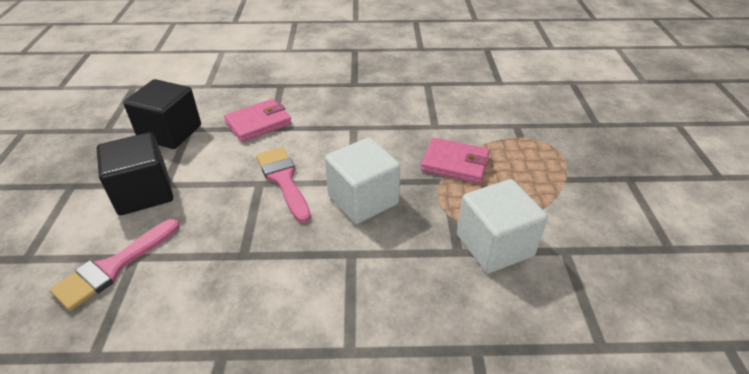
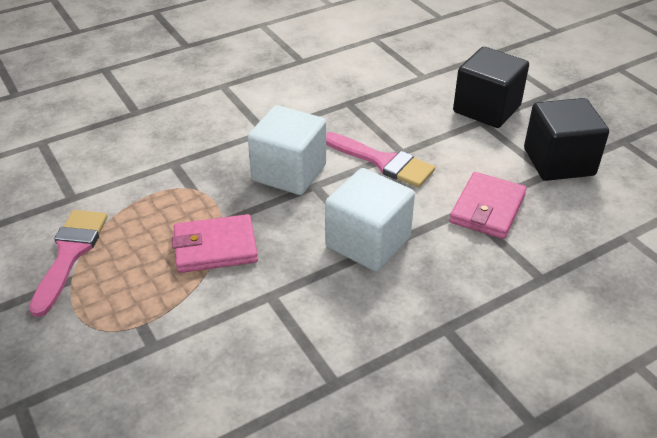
camera: 150 degrees right, 0 degrees up
pink brush [50,219,179,311] -> pink brush moved to [29,210,108,317]
white cube [457,179,548,273] -> white cube moved to [325,168,415,272]

